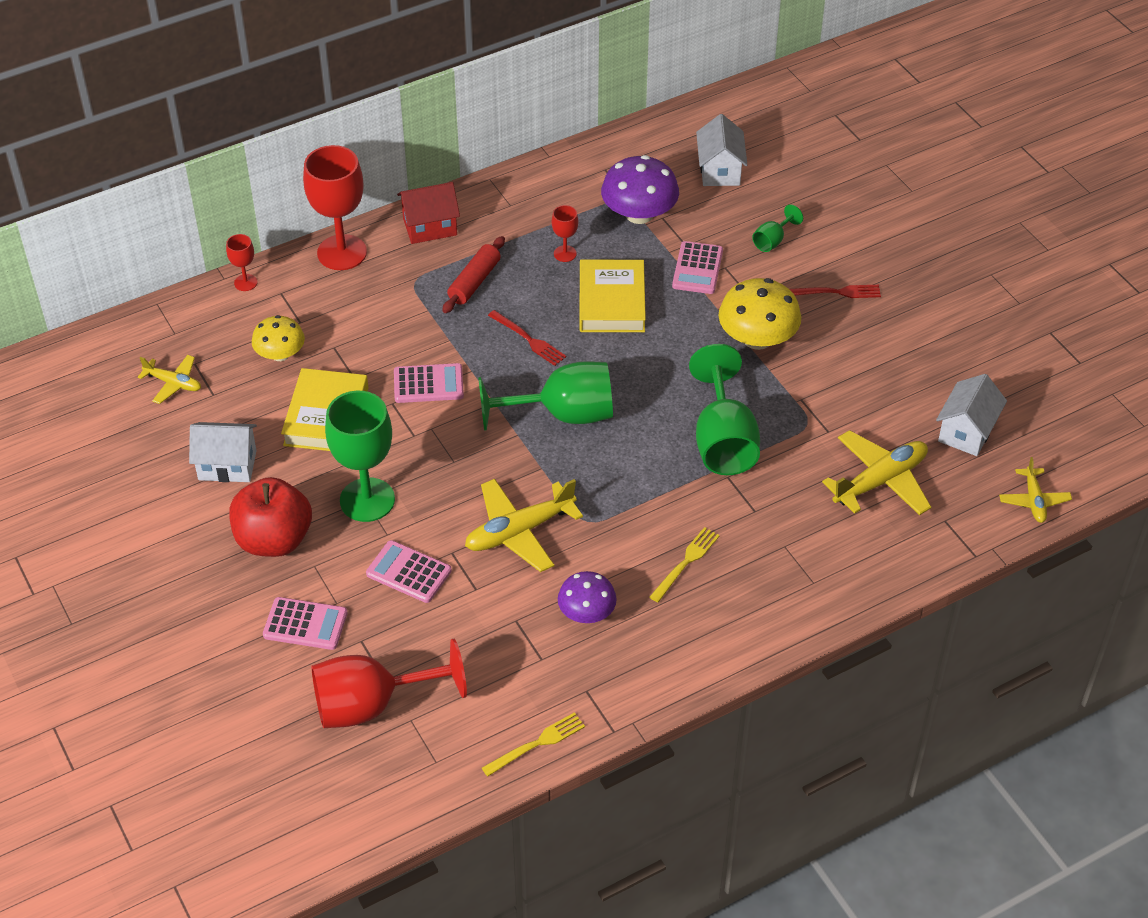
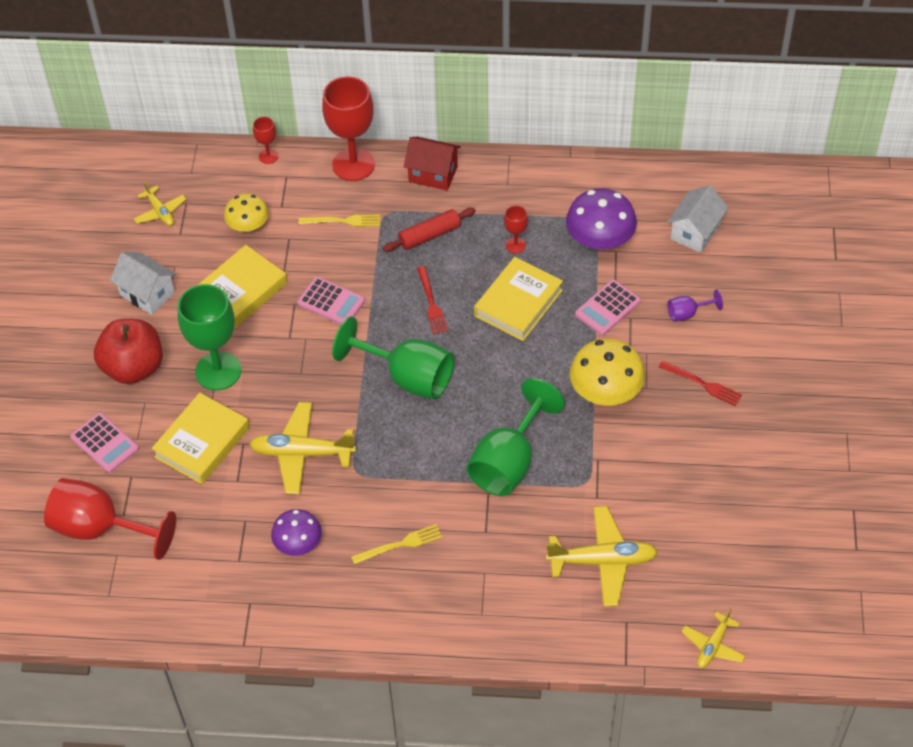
camera: 35 degrees right, 5 degrees up
pink calculator [366,540,452,603] -> yellow book [151,393,249,484]
yellow fork [482,712,585,777] -> yellow fork moved to [299,215,380,227]
green goblet [752,204,803,252] -> purple goblet [667,289,723,322]
white house [936,374,1007,456] -> none

